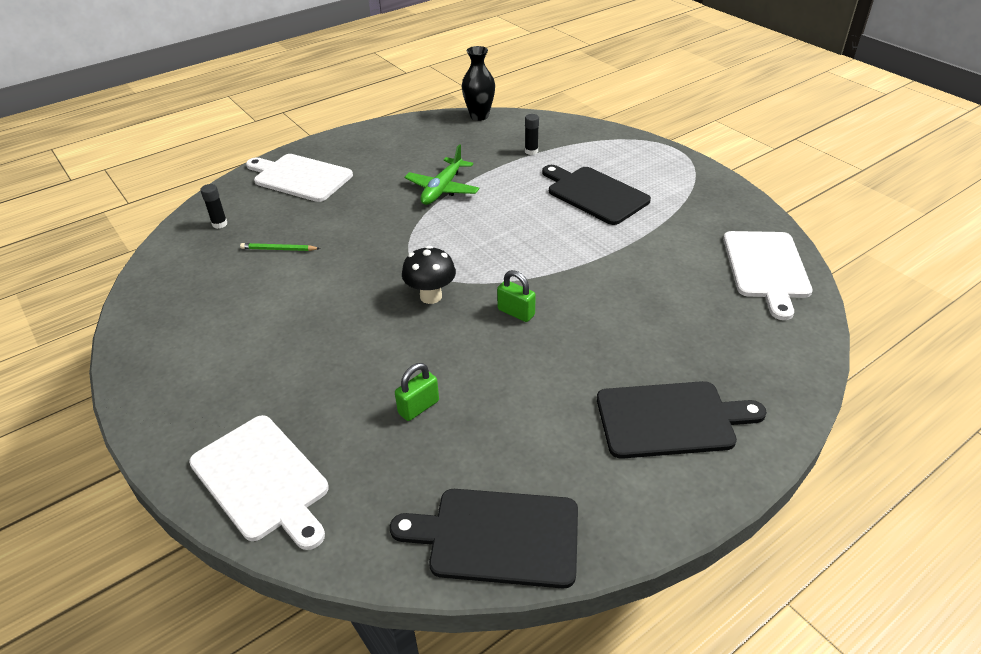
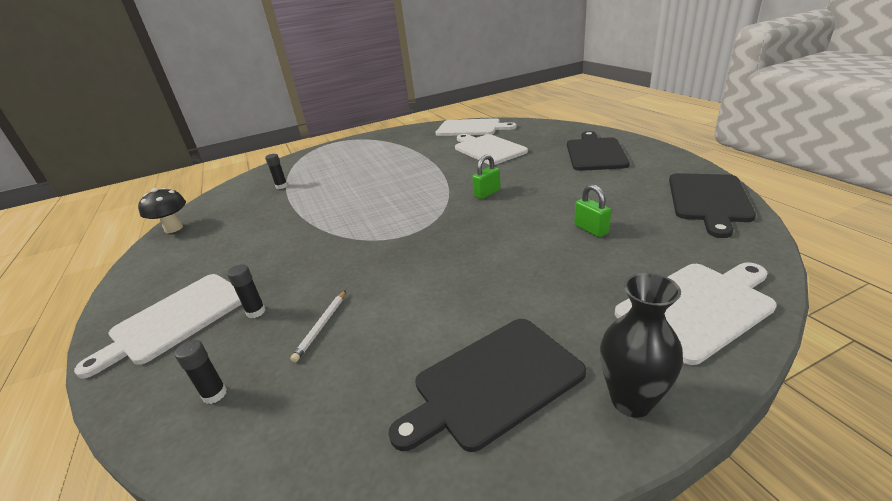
camera: 75 degrees left, 10 degrees down
green pencil [240,243,320,251] -> white pencil [290,290,346,362]
black mushroom [402,246,456,304] -> black mushroom moved to [138,188,186,233]
green plane [404,144,480,205] -> none
black vase [462,46,495,121] -> black vase moved to [600,273,683,418]
black cutting board [542,165,651,225] -> black cutting board moved to [388,319,586,452]
none -> black glue stick [227,264,266,318]
none -> white cutting board [455,134,528,165]

